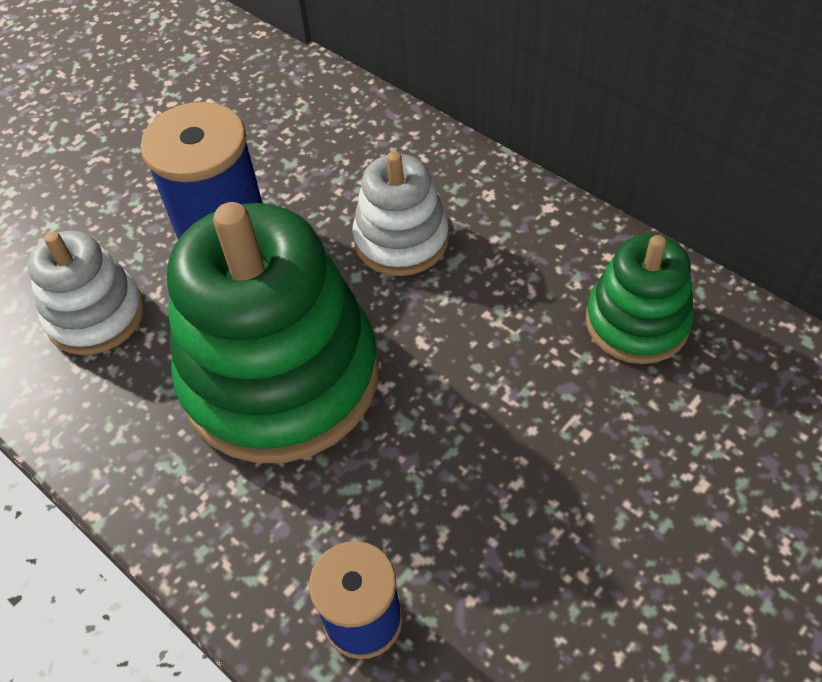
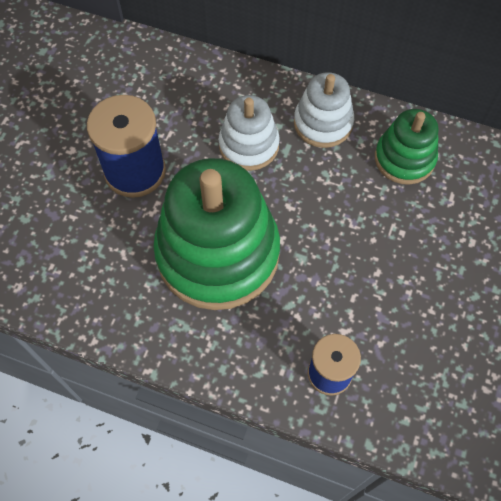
camera: 25 degrees left, 10 degrees up
white stacking toy [28,231,144,355] -> white stacking toy moved to [294,72,354,148]

